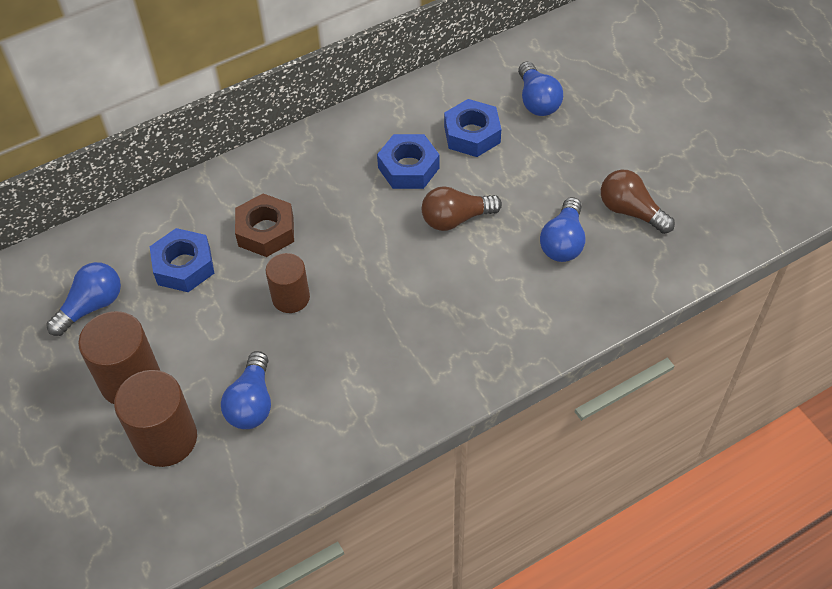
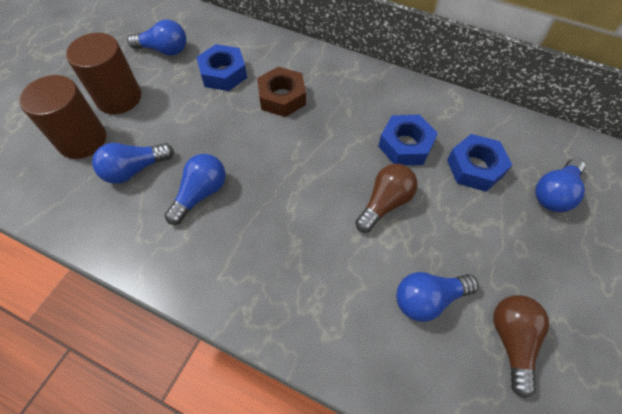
camera: 55 degrees right, 5 degrees up
brown cylinder [265,253,310,313] -> none
brown light bulb [422,186,502,231] -> brown light bulb turned 90 degrees clockwise [355,164,417,232]
none -> blue light bulb [165,154,226,225]

